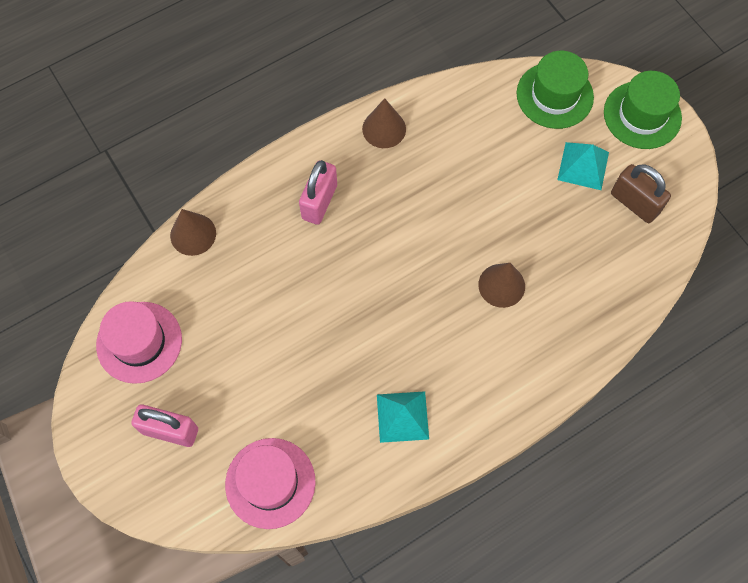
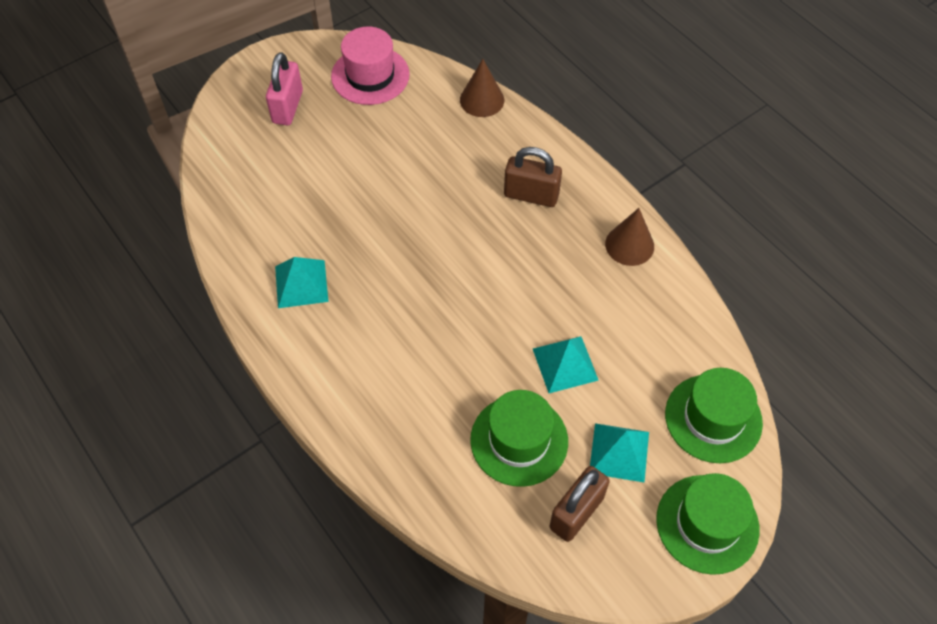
camera: 85 degrees right, 10 degrees down
pink hat [225,438,316,529] -> none
pink padlock [299,160,337,225] -> brown padlock [504,147,562,207]
brown cone [478,263,525,308] -> none
none -> green hat [470,390,568,487]
none -> turquoise pyramid [533,336,599,393]

